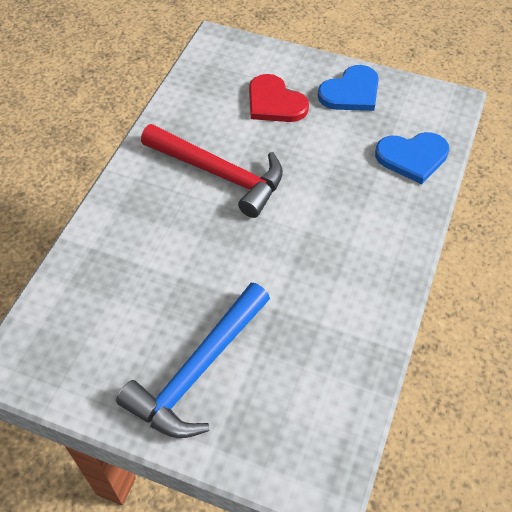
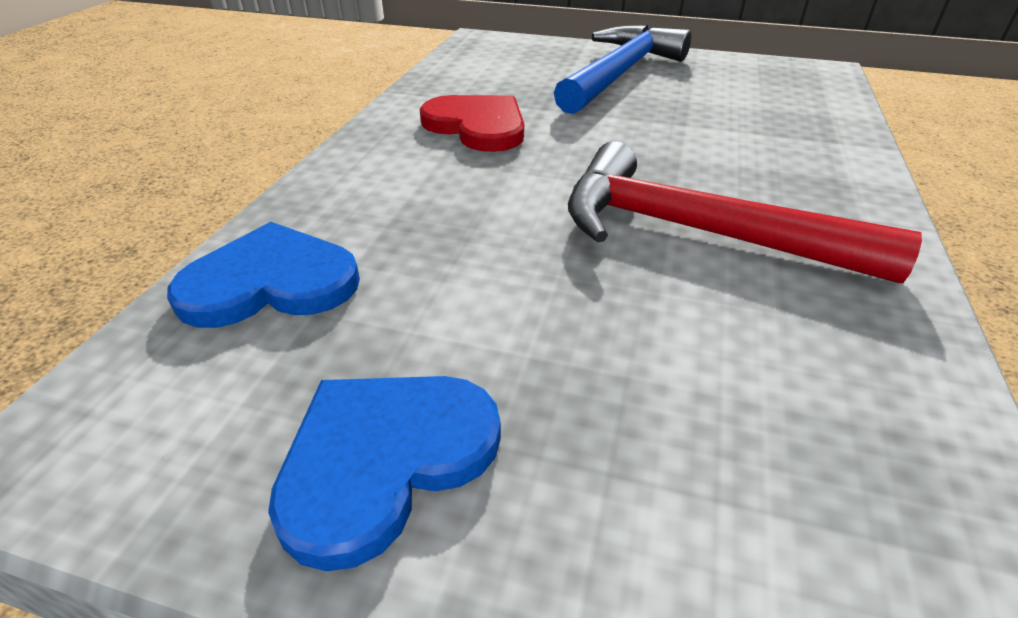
camera: 175 degrees right, 15 degrees down
red heart [249,74,309,122] -> red heart moved to [420,95,524,152]

